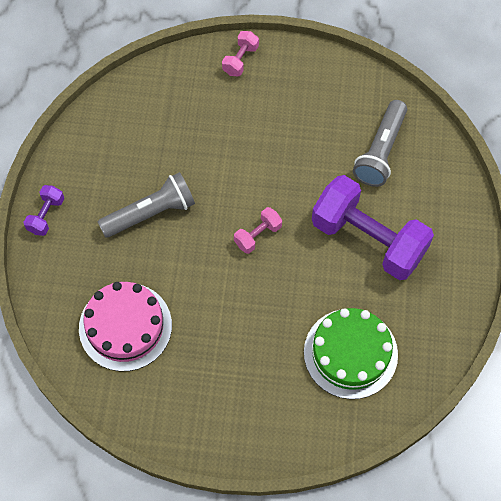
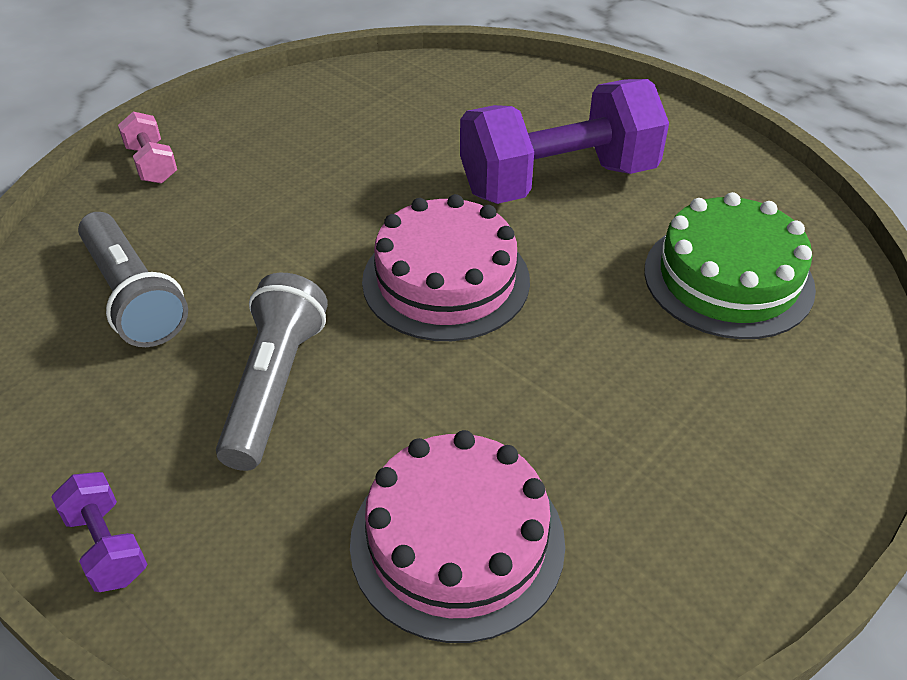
camera: 55 degrees left, 20 degrees down
pink dumbbell [234,207,282,254] -> pink cake [362,194,530,341]
grey flashlight [353,100,407,187] -> grey flashlight moved to [78,212,188,347]

